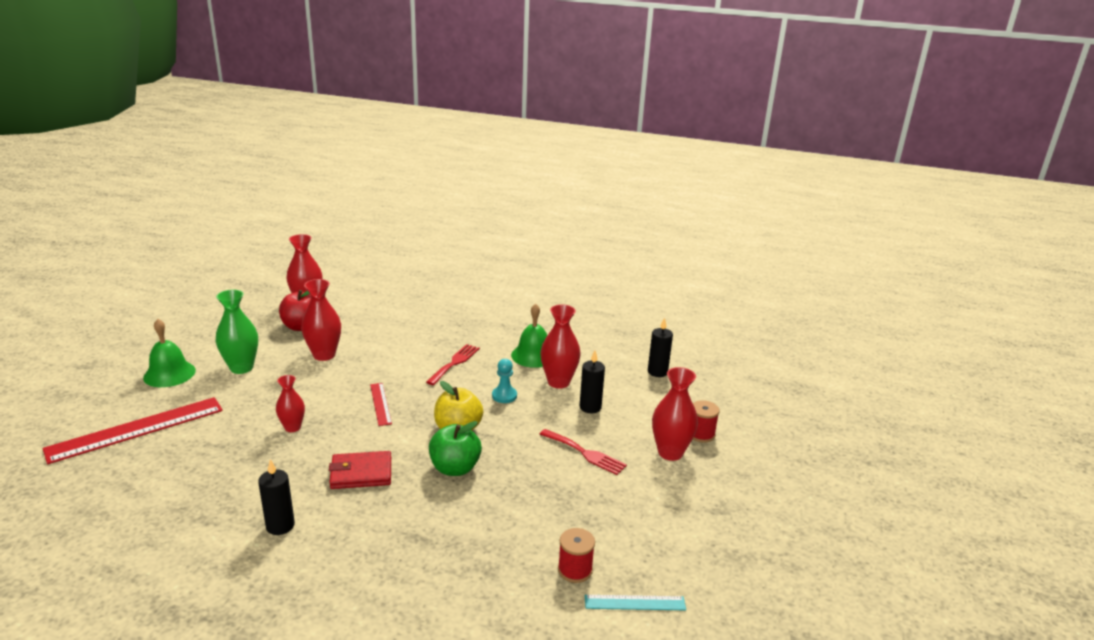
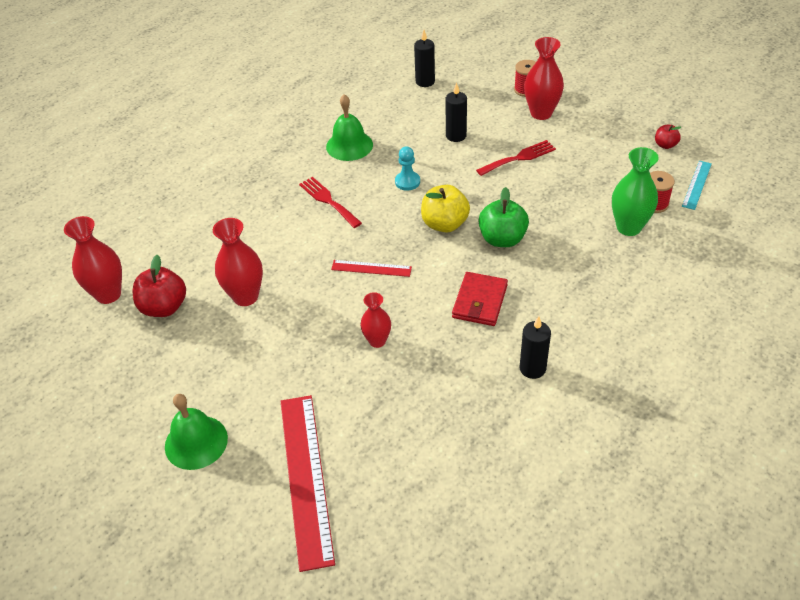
camera: 60 degrees left, 20 degrees up
green vase [216,290,258,374] -> green vase moved to [612,147,659,236]
red vase [540,304,581,389] -> none
none -> red apple [655,125,681,149]

